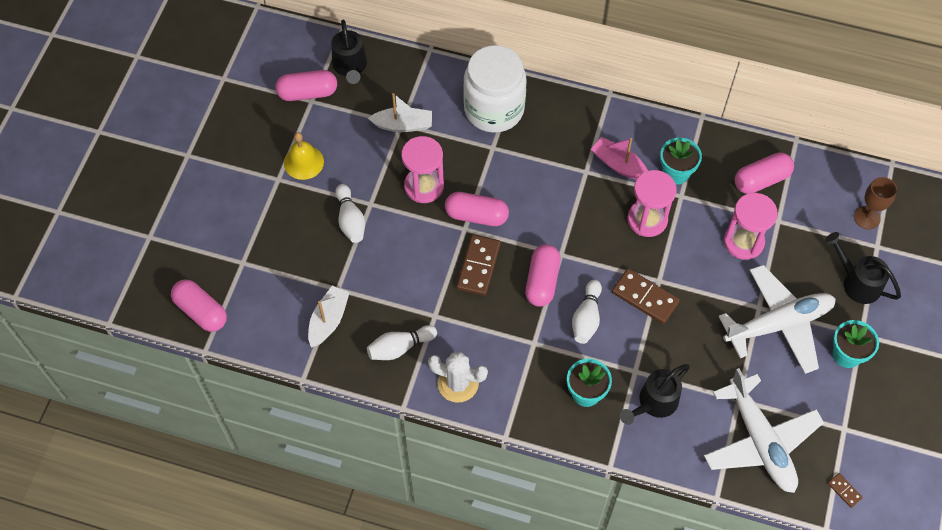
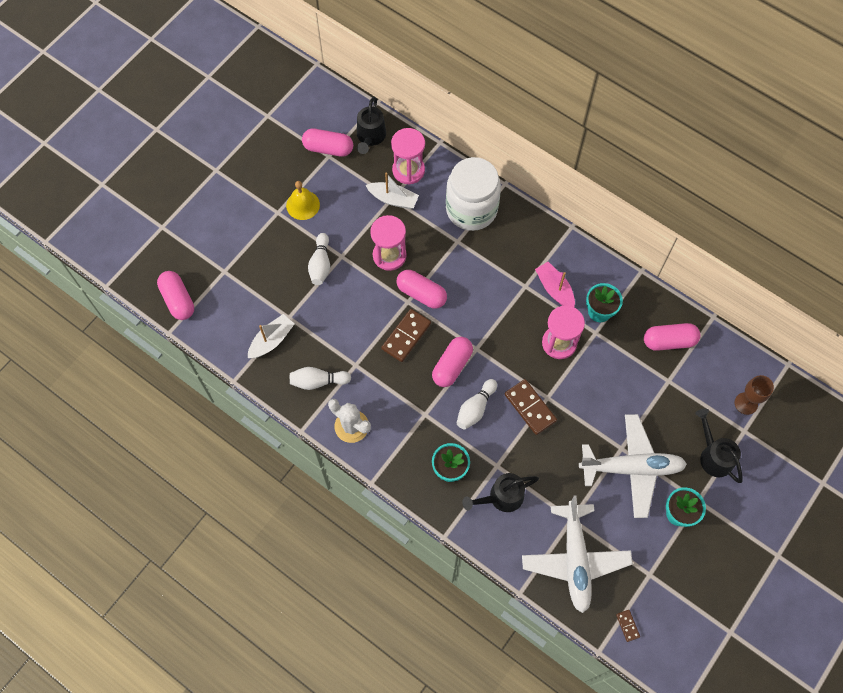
camera: 20 degrees right, 5 degrees up
pink hourglass [724,193,778,260] -> pink hourglass moved to [391,128,425,185]

